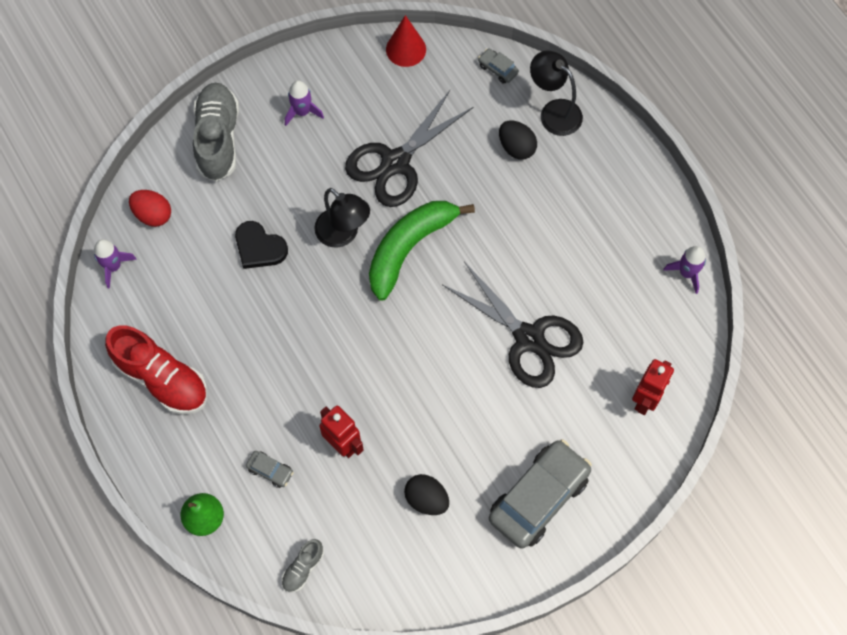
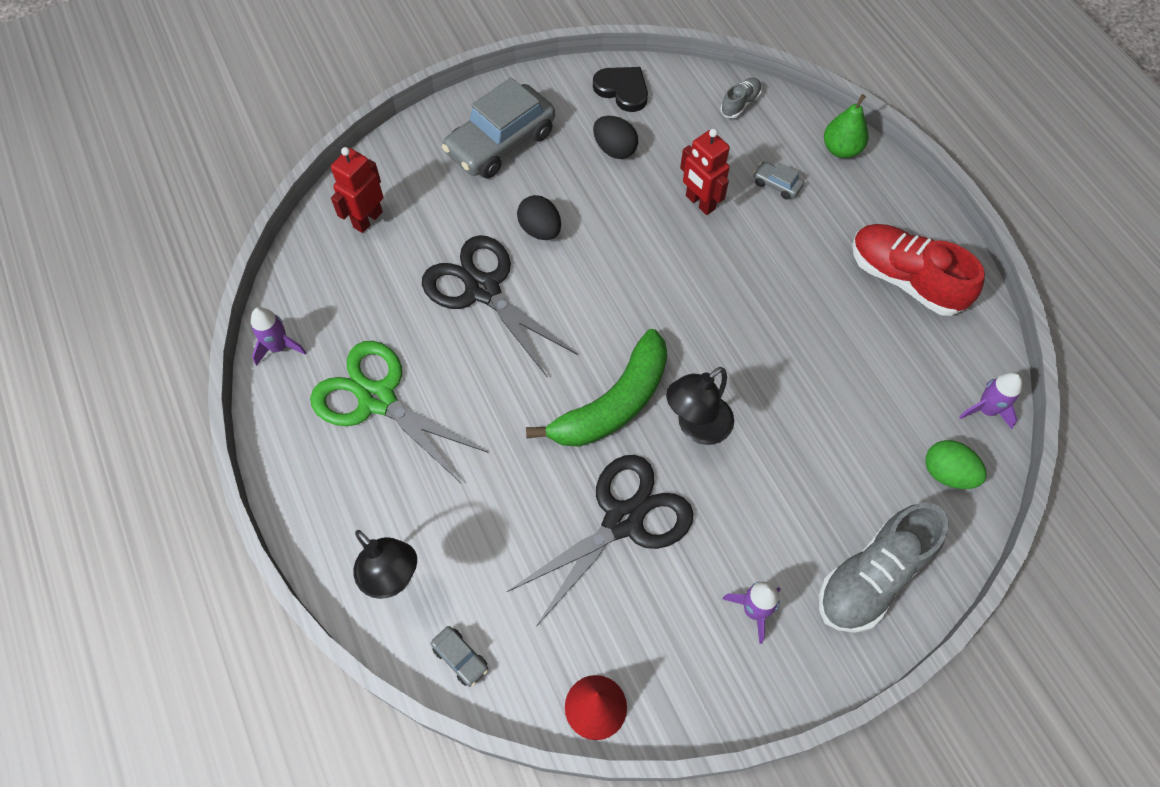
camera: 175 degrees left, 5 degrees down
red egg [129,190,171,227] -> green egg [925,440,987,489]
grey shoe [193,83,239,182] -> grey shoe turned 45 degrees clockwise [819,503,948,633]
black heart [235,221,288,269] -> black heart moved to [593,67,648,112]
black lamp [315,188,370,248] -> black lamp turned 90 degrees counterclockwise [666,367,734,445]
black egg [499,120,537,159] -> black egg moved to [517,195,561,240]
none -> green scissors [310,341,488,483]

